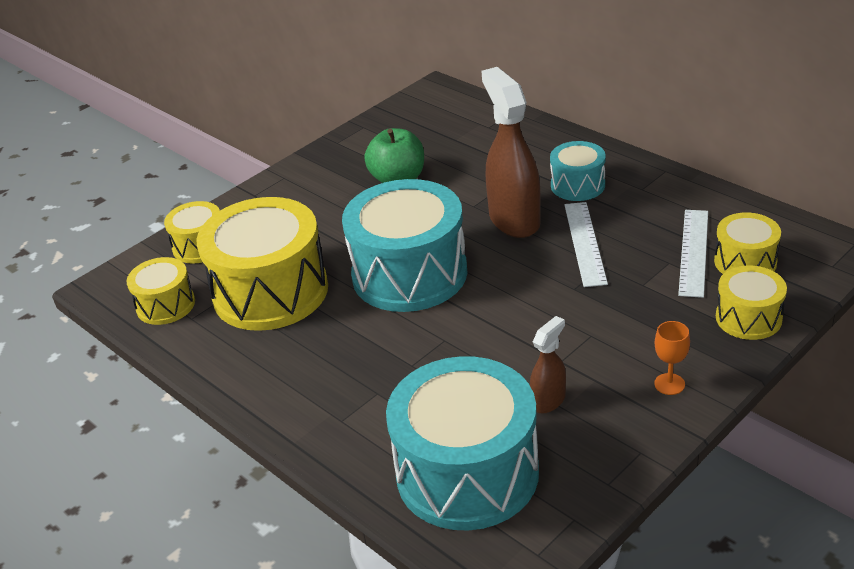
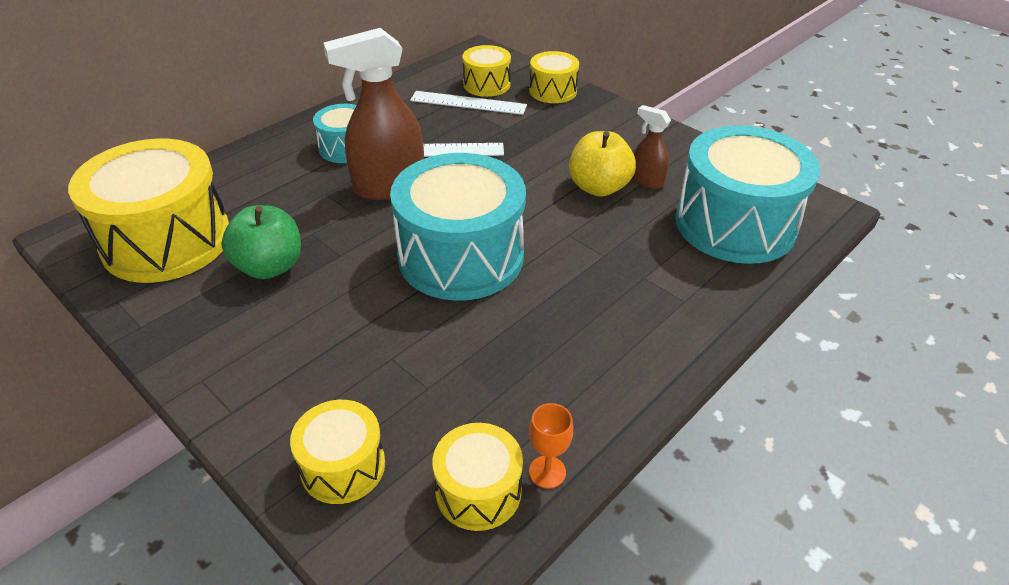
camera: 95 degrees left, 5 degrees up
yellow drum [196,197,328,331] -> yellow drum moved to [68,139,229,283]
orange goblet [654,321,690,395] -> orange goblet moved to [529,403,573,489]
none -> yellow apple [569,131,636,197]

